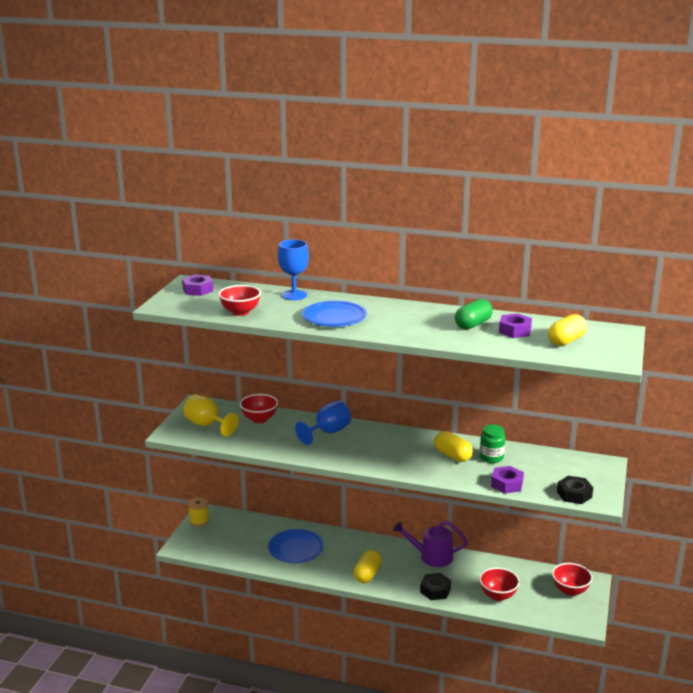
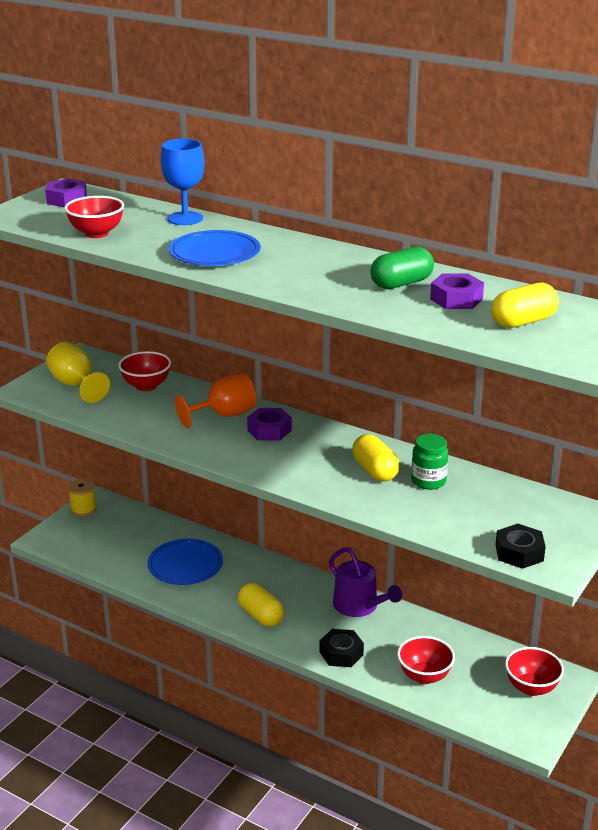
camera: 15 degrees right, 5 degrees up
blue goblet [295,400,351,445] -> orange goblet [175,373,257,428]
yellow capsule [353,550,382,583] -> yellow capsule turned 75 degrees counterclockwise [238,583,284,627]
purple watering can [393,521,468,567] -> purple watering can turned 150 degrees counterclockwise [329,547,402,617]
purple nut [491,466,524,494] -> purple nut moved to [247,408,292,441]

